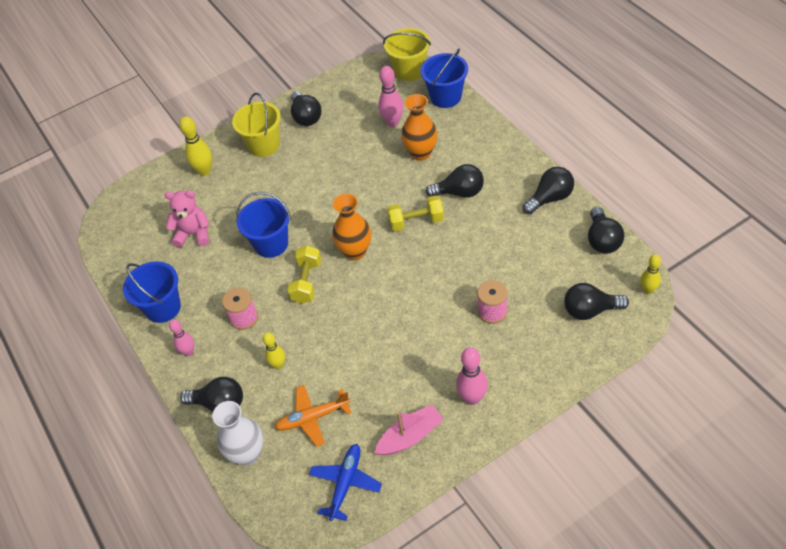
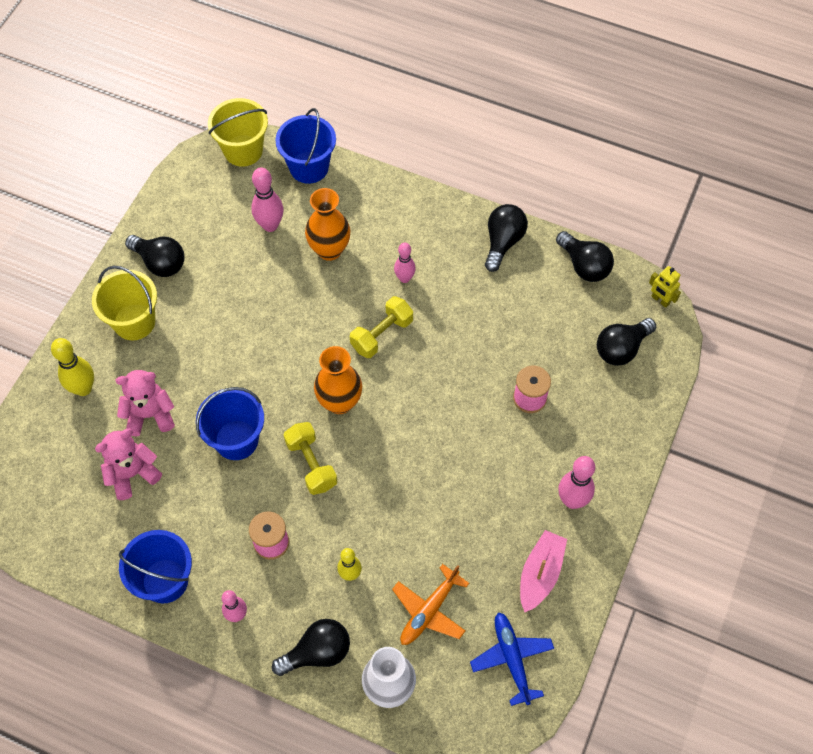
camera: 40 degrees left, 10 degrees up
black light bulb [426,164,484,198] -> pink bowling pin [394,242,416,283]
yellow bowling pin [640,254,661,294] -> yellow robot [649,266,681,308]
none -> pink teddy bear [116,370,175,437]

